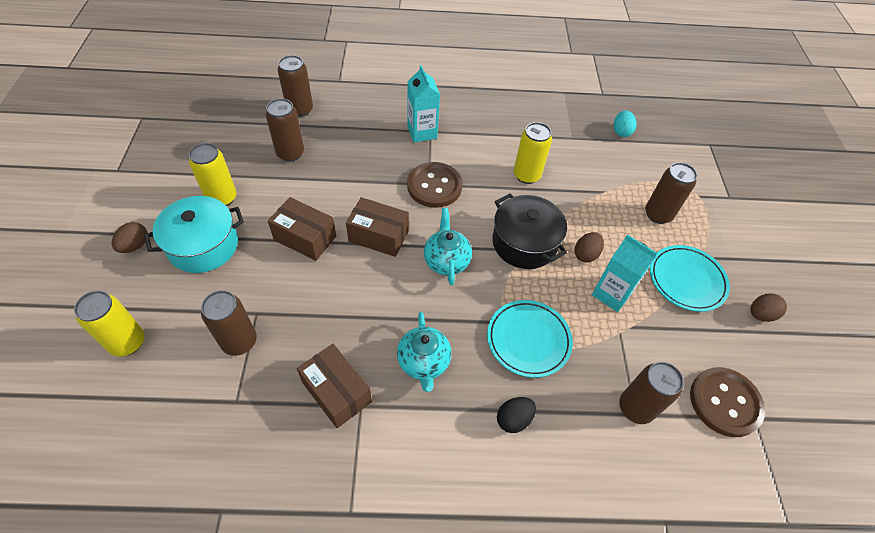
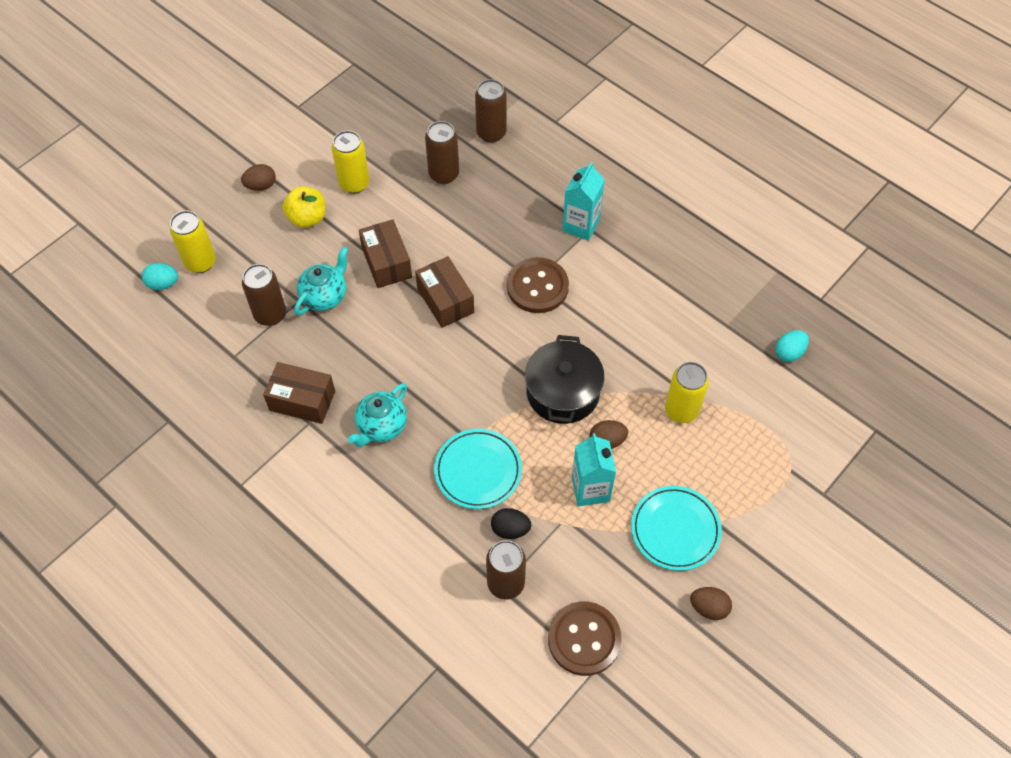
camera: 45 degrees right, 5 degrees up
turquoise pot [144,196,244,273] -> yellow apple [283,186,325,228]
brown box [297,344,372,428] -> brown box turned 75 degrees counterclockwise [263,362,335,424]
turquoise teapot [424,208,472,285] -> turquoise teapot moved to [294,247,348,315]
black egg [497,397,536,433] -> black egg moved to [491,508,531,539]
yellow can [514,122,552,184] -> yellow can moved to [665,362,709,423]
brown can [645,162,697,224] -> none
none -> turquoise egg [142,263,178,290]

